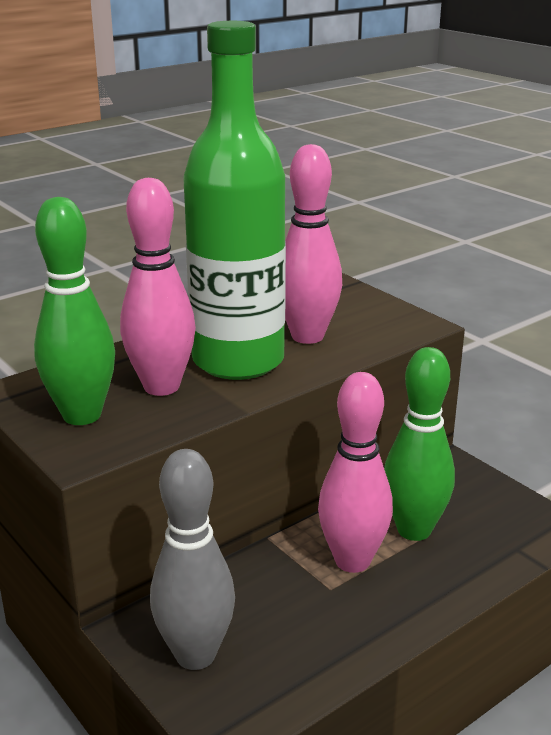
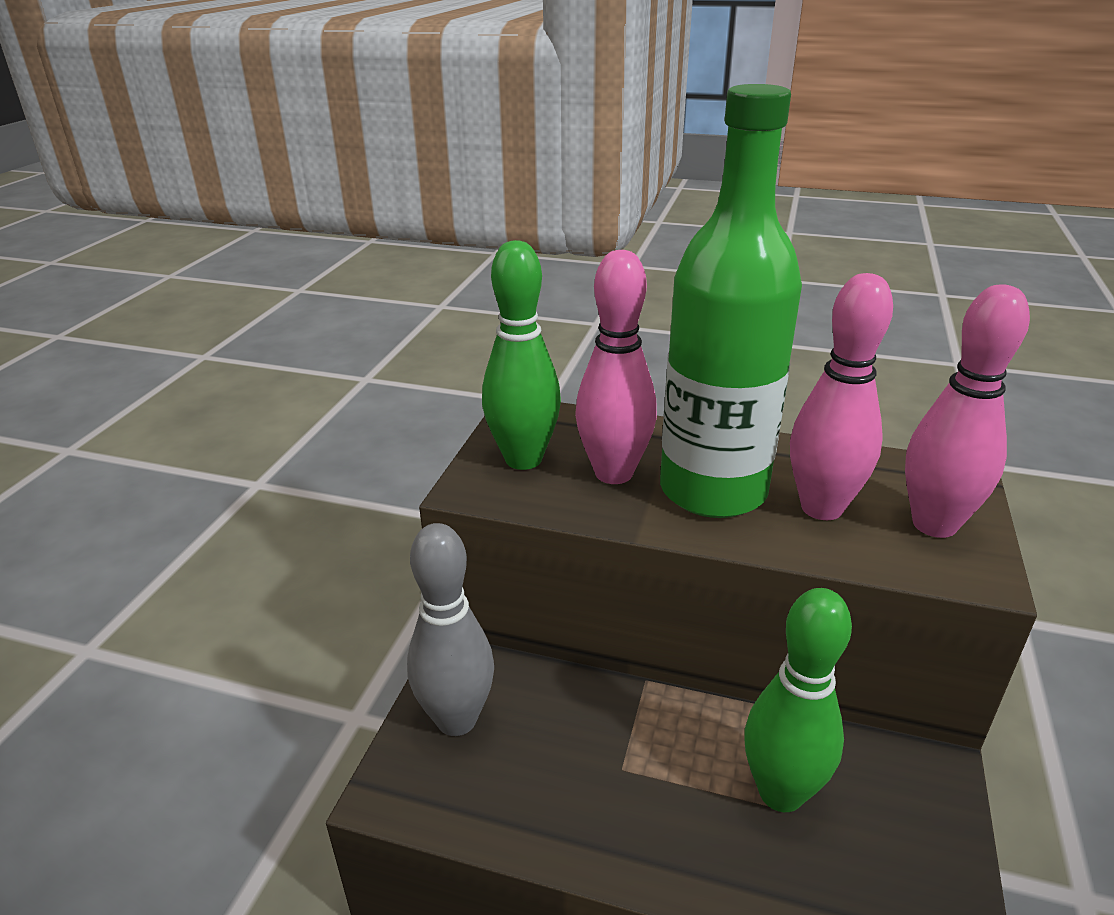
camera: 55 degrees right, 5 degrees up
pink bowling pin [318,372,393,573] -> pink bowling pin moved to [905,284,1030,538]

